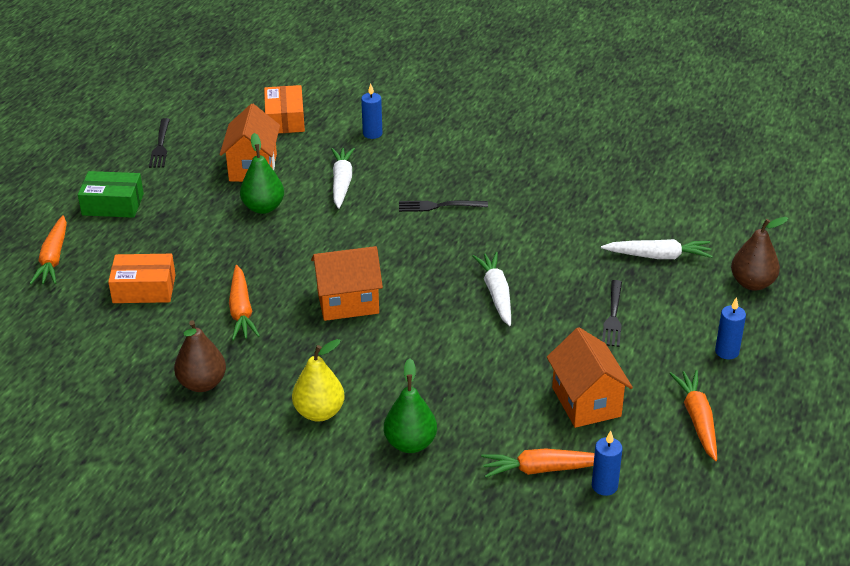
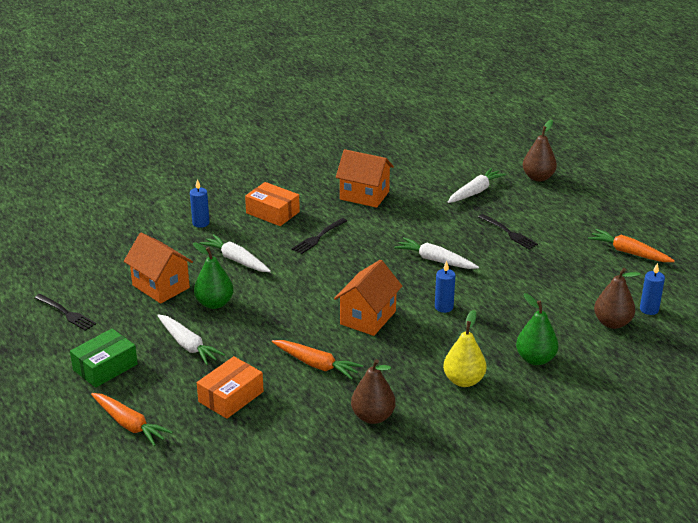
camera: 50 degrees left, 5 degrees down
orange box [264,85,305,133] -> orange box moved to [245,182,300,226]
orange carrot [481,448,595,478] -> brown pear [594,268,641,329]
orange house [547,327,633,428] -> orange house moved to [336,149,394,208]
blue candle [715,297,746,359] -> blue candle moved to [435,261,455,313]
none -> white carrot [157,314,225,365]

